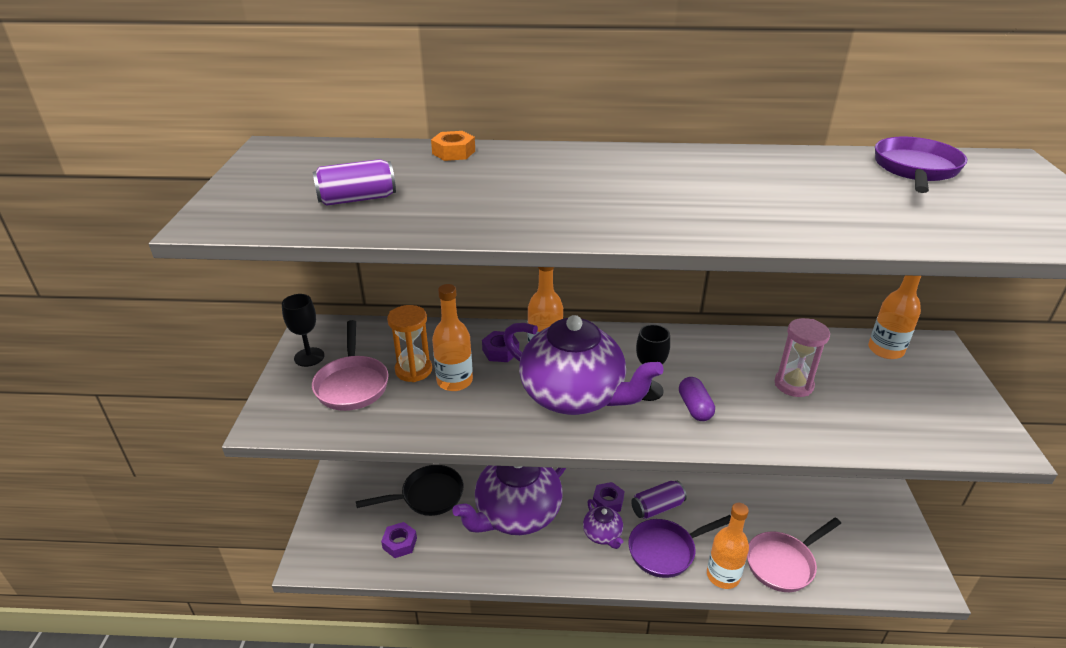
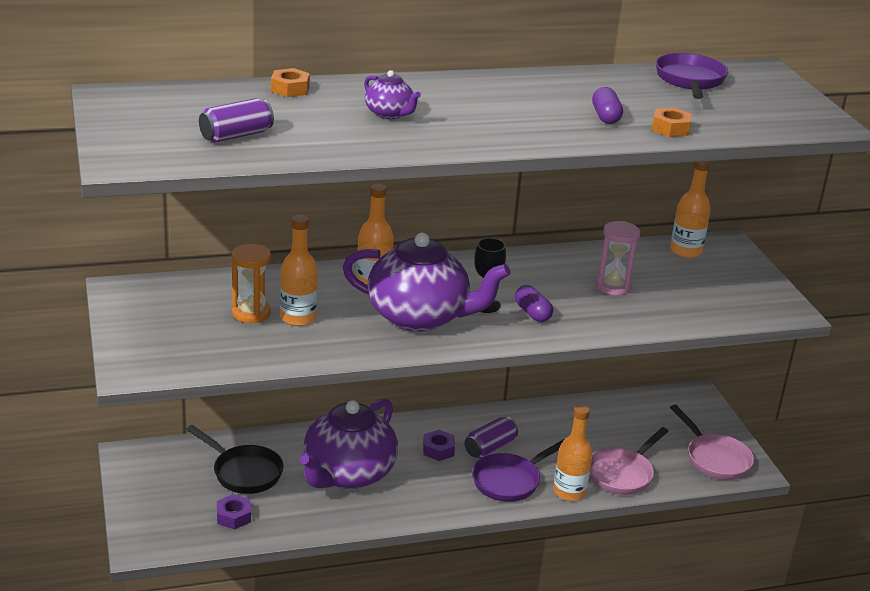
camera: 20 degrees left, 5 degrees down
black goblet [282,294,324,367] -> none
pink pan [312,320,389,411] -> pink pan moved to [670,405,754,480]
black pan [356,465,464,516] -> black pan turned 75 degrees clockwise [186,425,284,494]
purple nut [482,331,519,362] -> none
purple teapot [583,499,623,549] -> purple teapot moved to [364,70,421,119]
none -> purple capsule [592,87,623,124]
none -> orange nut [652,107,692,137]

